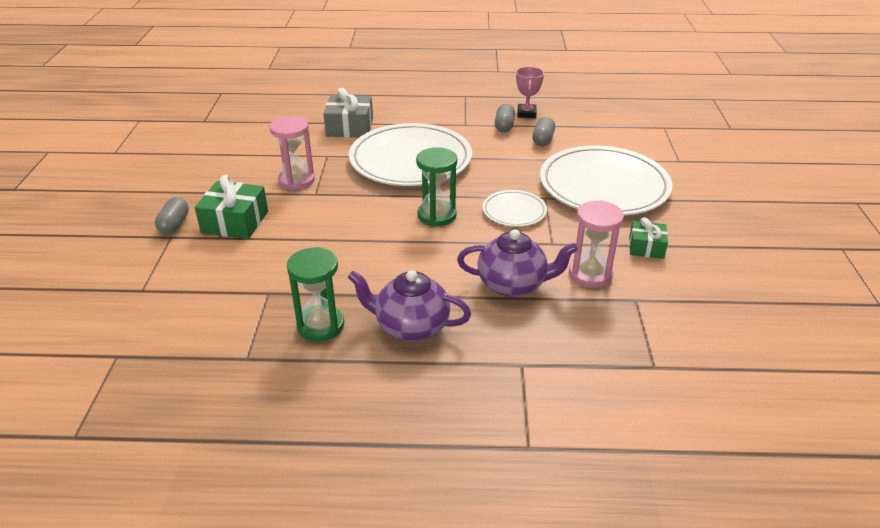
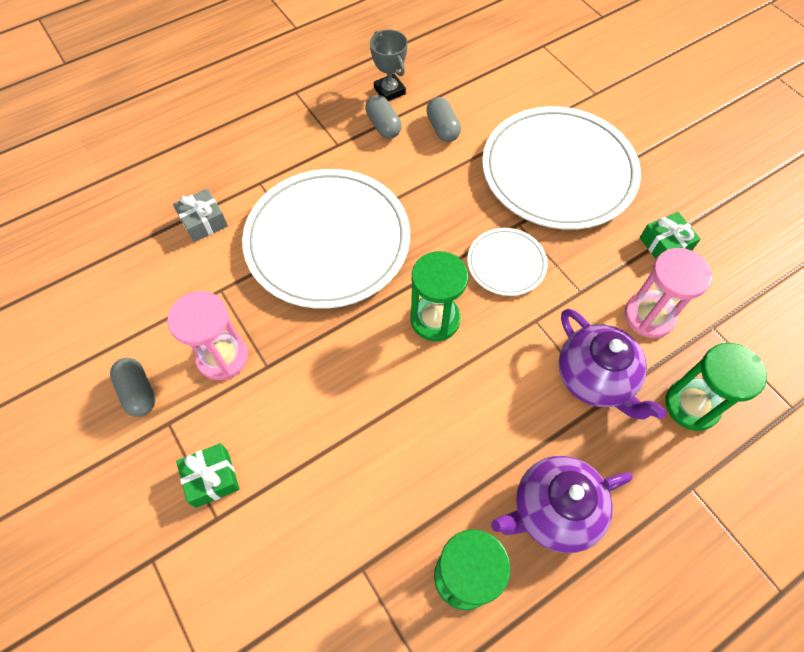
camera: 35 degrees left, 25 degrees up
grey capsule [155,197,189,235] -> grey capsule moved to [110,358,156,417]
green gift [195,175,268,239] -> green gift [176,443,240,508], size x0.62
grey gift [323,88,373,137] -> grey gift [173,189,228,242], size x0.62
purple teapot [457,229,578,297] -> purple teapot turned 90 degrees clockwise [559,309,666,419]
pink trophy [516,67,544,118] -> grey trophy [370,29,408,101]
none -> green hourglass [666,343,767,431]

